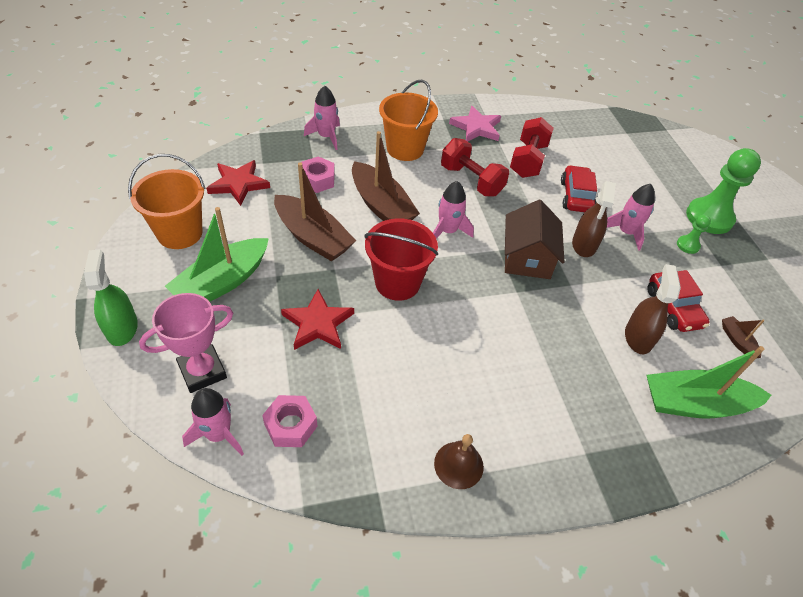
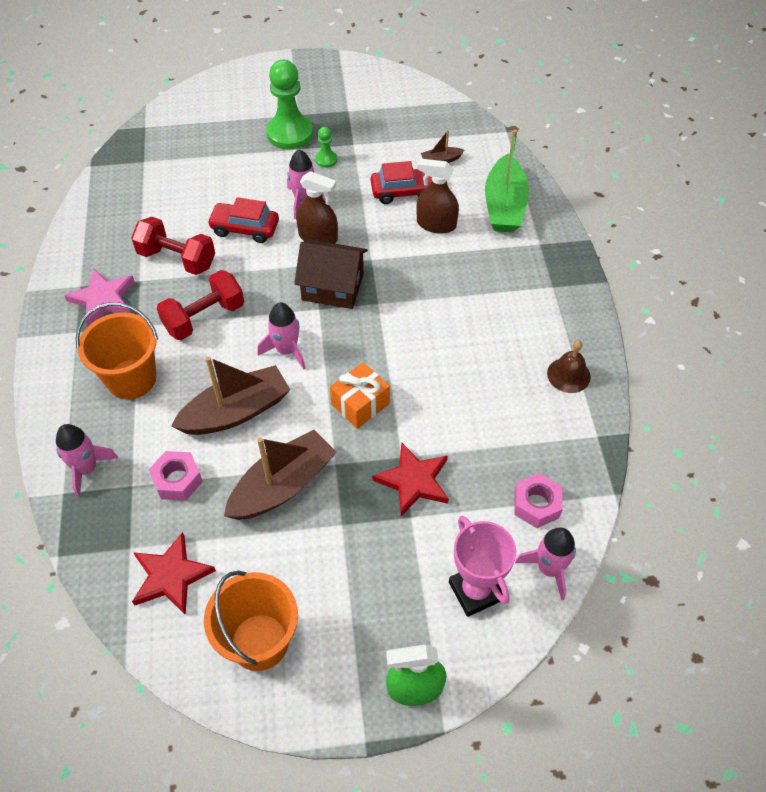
camera: 80 degrees left, 5 degrees up
green boat [165,207,269,302] -> none
red bucket [365,218,438,301] -> orange gift [330,362,390,429]

